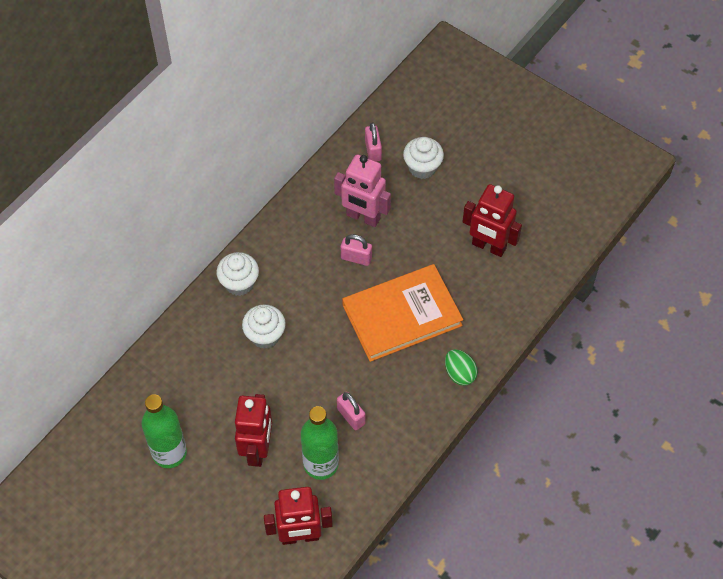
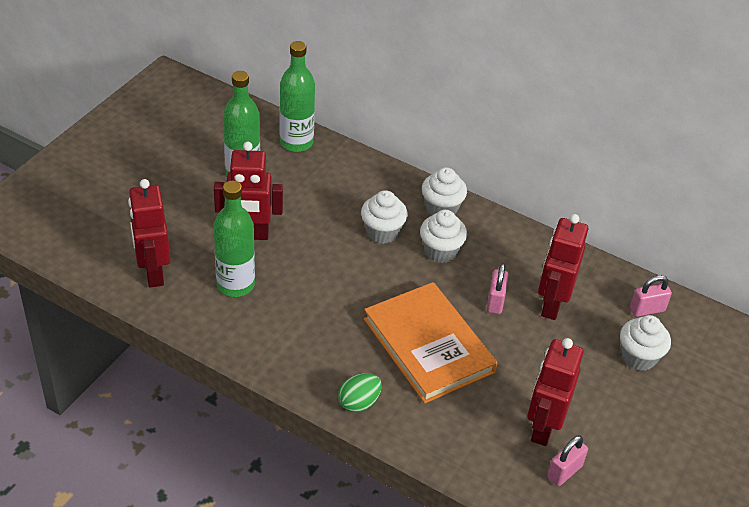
camera: 80 degrees right, 15 degrees down
pink robot [334,154,391,227] -> red robot [538,214,588,320]
pink padlock [337,392,365,430] -> pink padlock moved to [547,435,588,486]
none -> green bottle [280,41,315,152]
none -> white cupcake [420,210,467,263]

